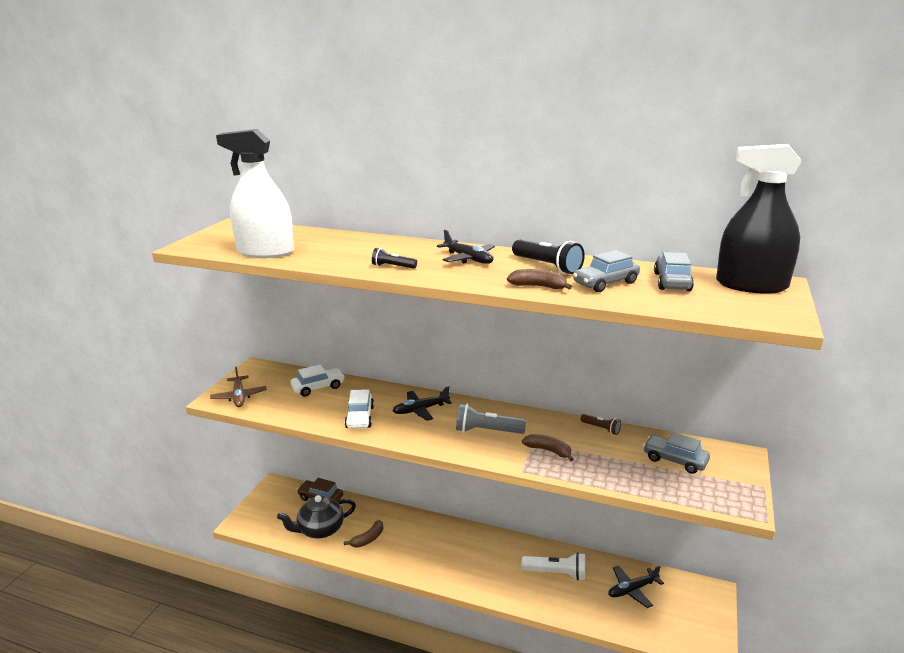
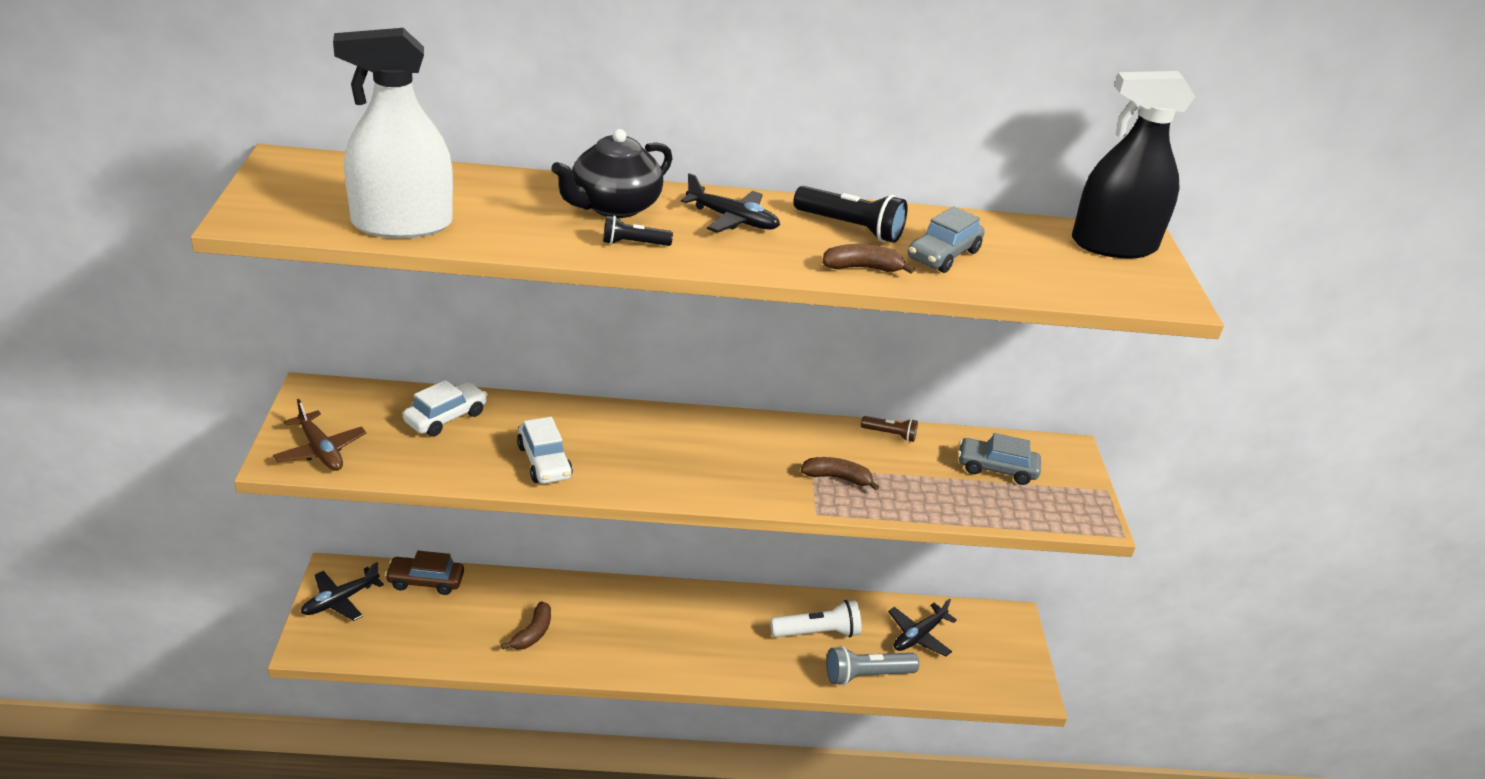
camera: 25 degrees left, 10 degrees up
black teapot [277,495,356,539] -> black teapot moved to [551,129,673,218]
black plane [392,386,452,421] -> black plane moved to [301,562,384,621]
grey flashlight [456,404,526,434] -> grey flashlight moved to [826,646,919,686]
grey car [654,252,694,291] -> none

